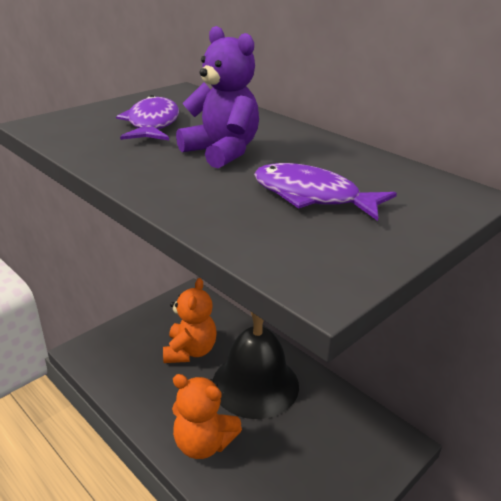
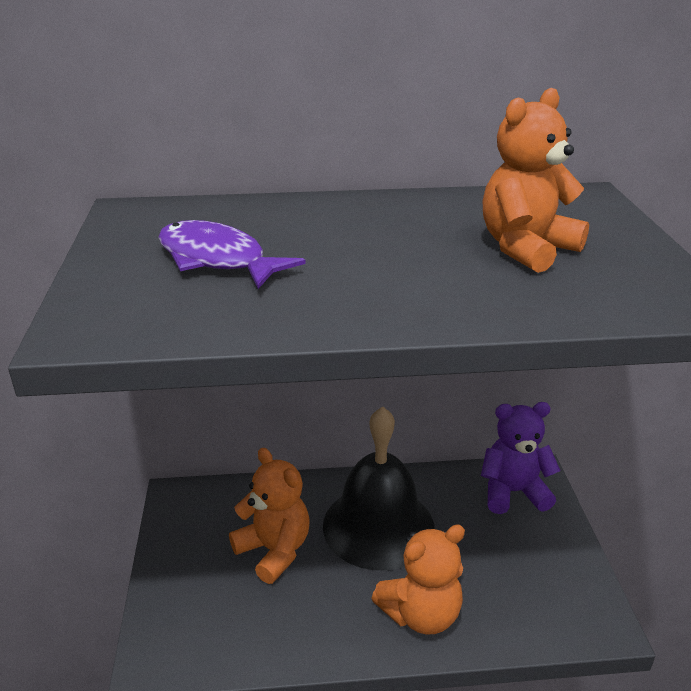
camera: 50 degrees left, 0 degrees up
purple teddy bear [176,26,259,168] -> purple teddy bear moved to [481,402,561,514]
purple fish [254,163,397,221] -> orange teddy bear [482,88,589,273]

